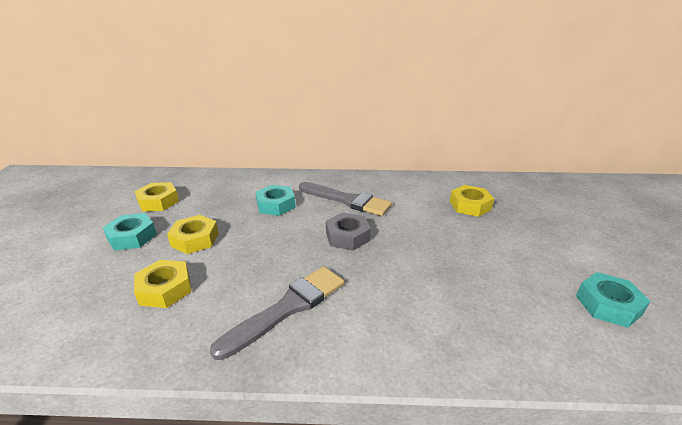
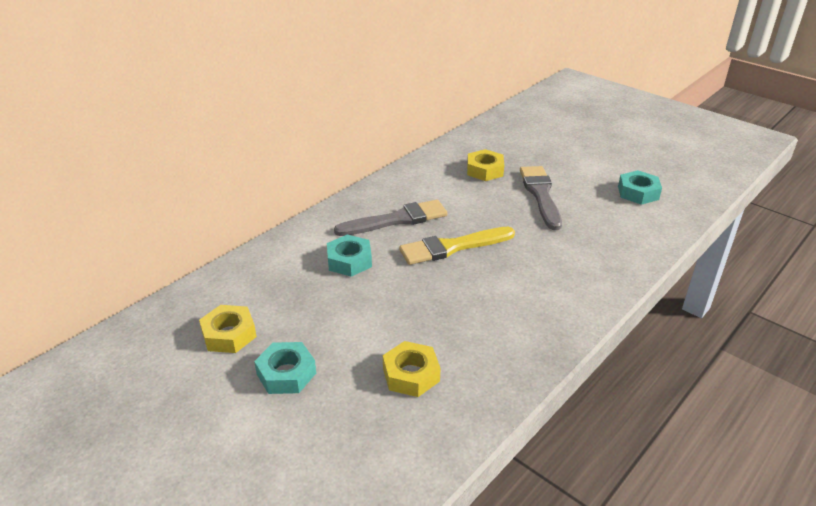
camera: 50 degrees left, 5 degrees up
yellow nut [167,215,218,254] -> none
grey brush [210,266,344,360] -> grey brush moved to [520,166,562,230]
grey nut [326,212,371,251] -> yellow brush [399,227,515,265]

